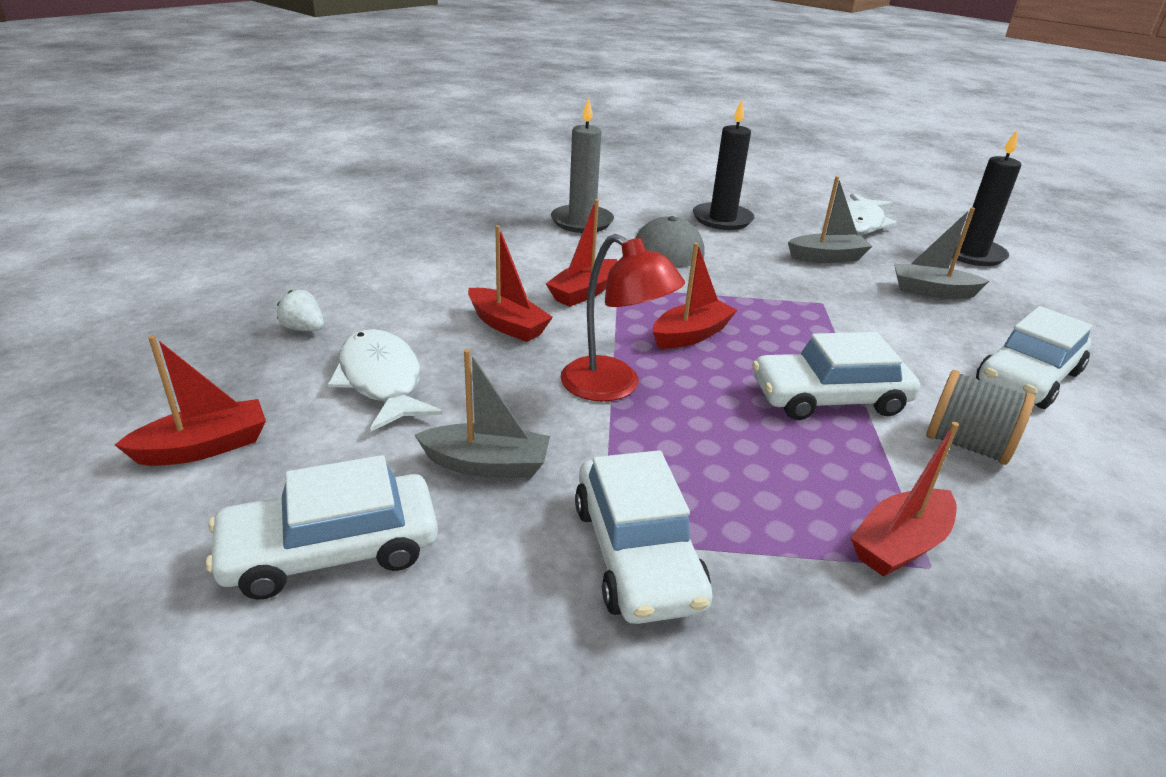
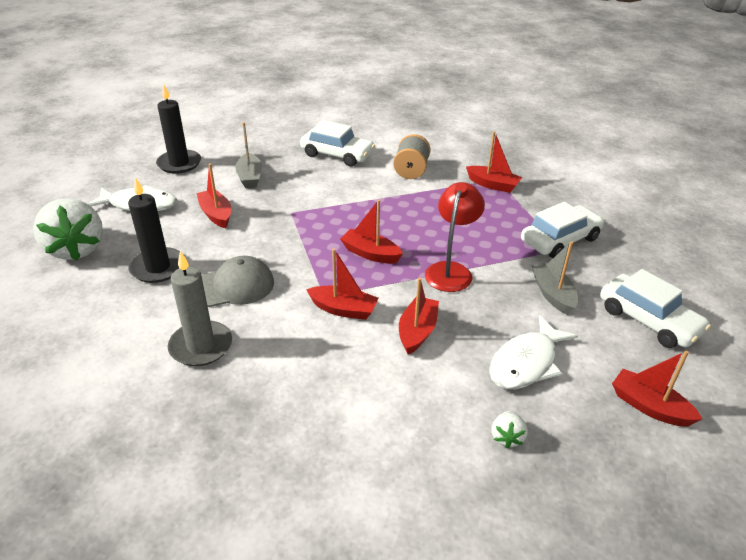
camera: 110 degrees left, 5 degrees up
white car [752,332,920,420] -> none
grey boat [788,176,872,263] -> red boat [196,163,231,228]
none -> white strawberry [33,198,103,260]

